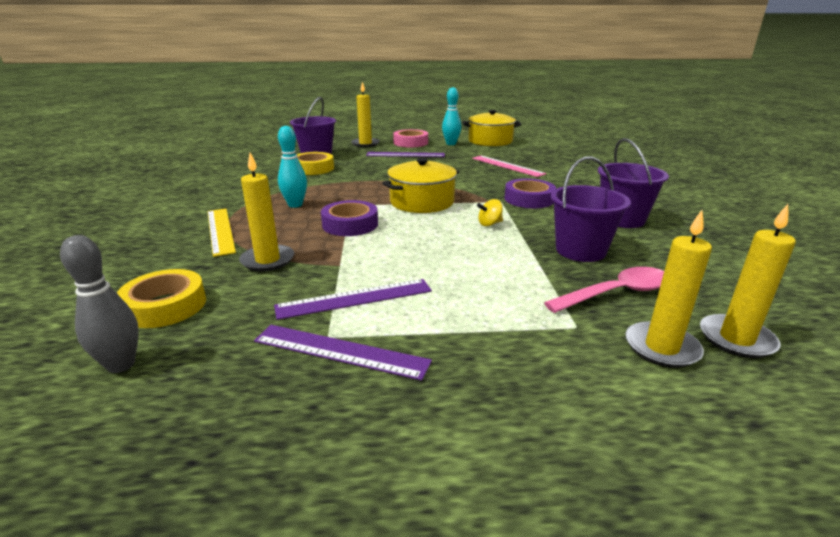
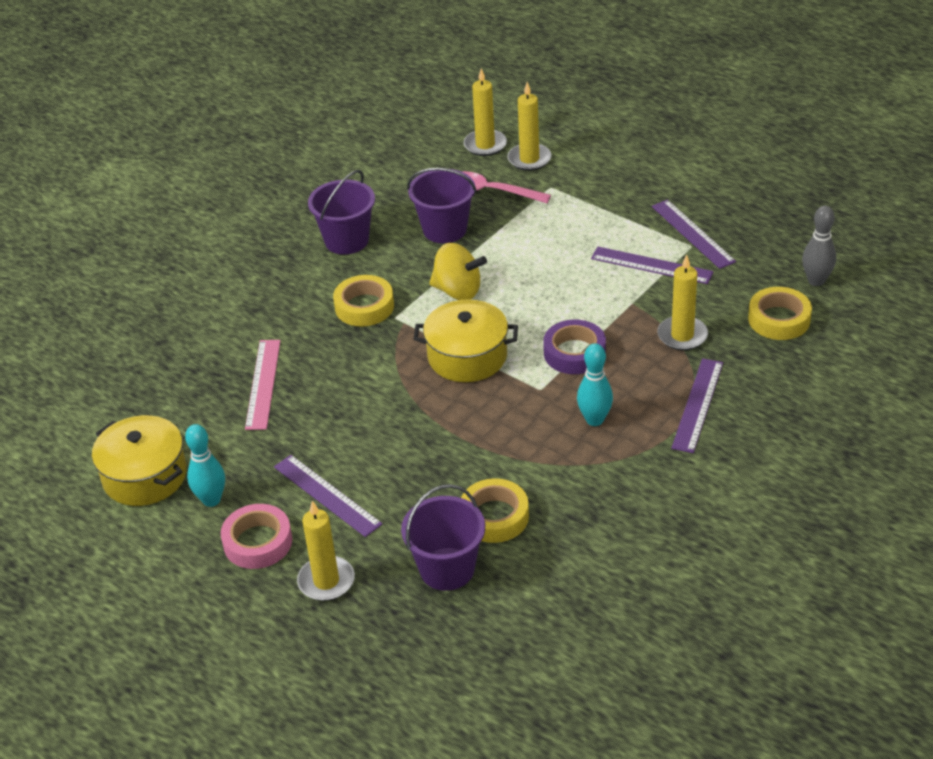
camera: 135 degrees left, 15 degrees up
yellow ruler [207,209,236,257] -> purple ruler [671,358,723,453]
yellow spinning top [477,199,503,226] -> yellow spinning top [429,243,487,300], size x1.92
purple tape [505,178,556,208] -> yellow tape [333,275,394,326]

